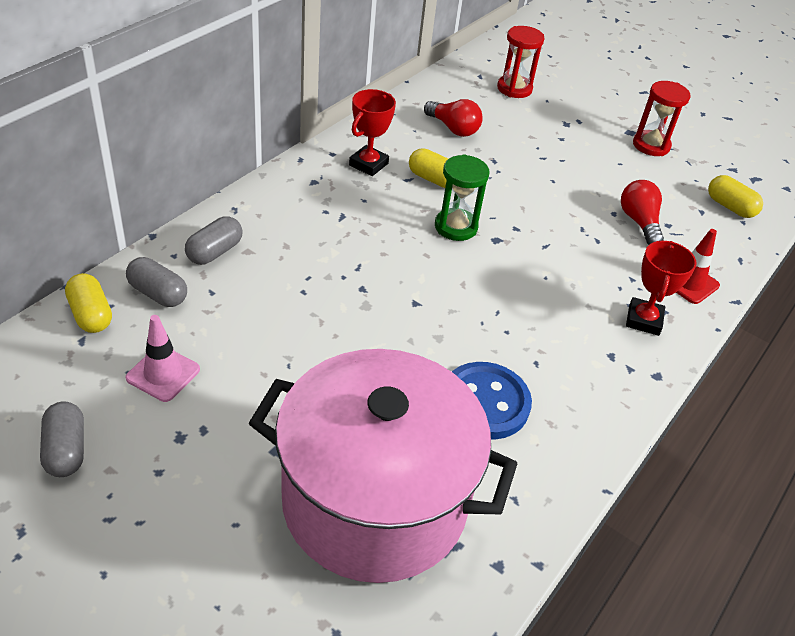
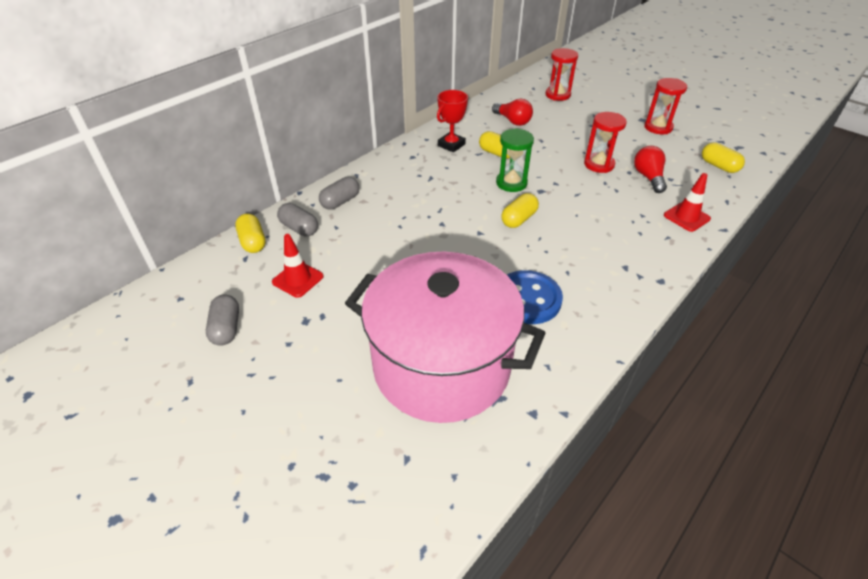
camera: 10 degrees right, 0 degrees up
pink traffic cone [125,315,200,402] -> red traffic cone [272,234,324,298]
red trophy [626,241,697,336] -> none
none -> yellow capsule [501,193,539,228]
none -> red hourglass [584,112,627,173]

